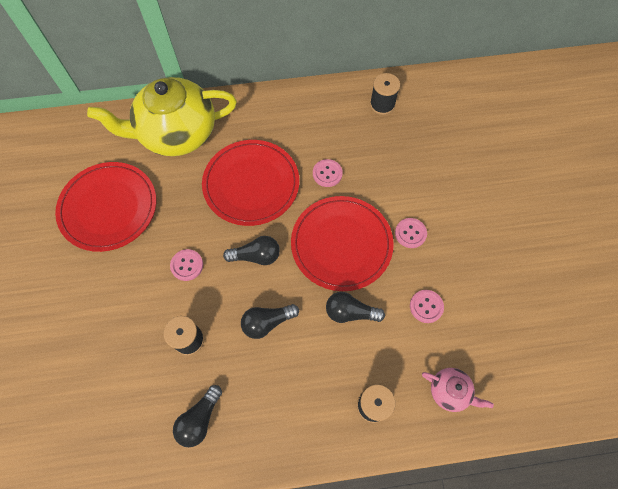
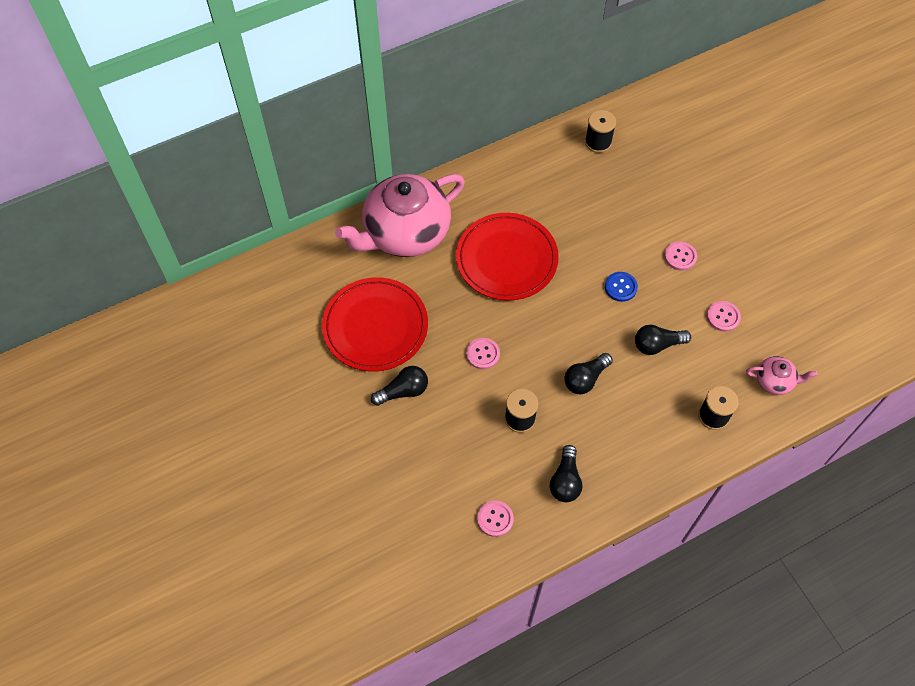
camera: 20 degrees left, 5 degrees down
yellow teapot [87,77,237,156] -> pink teapot [335,174,465,257]
black light bulb [223,236,280,265] -> black light bulb moved to [371,366,428,406]
red plate [291,196,394,291] -> blue button [605,272,638,302]
pink button [313,159,343,187] -> pink button moved to [477,500,514,537]

